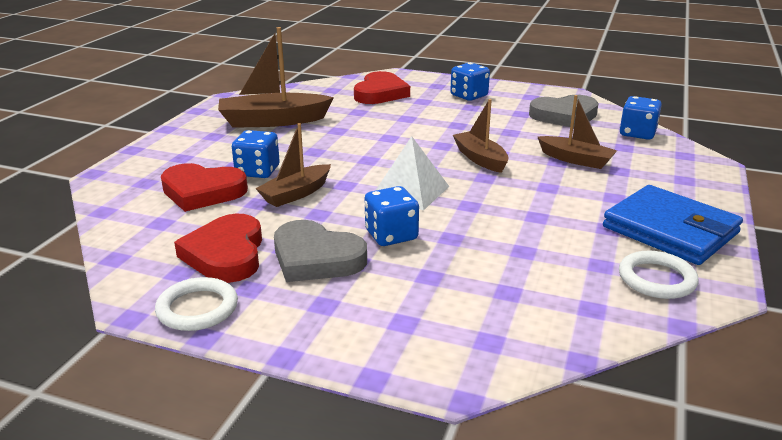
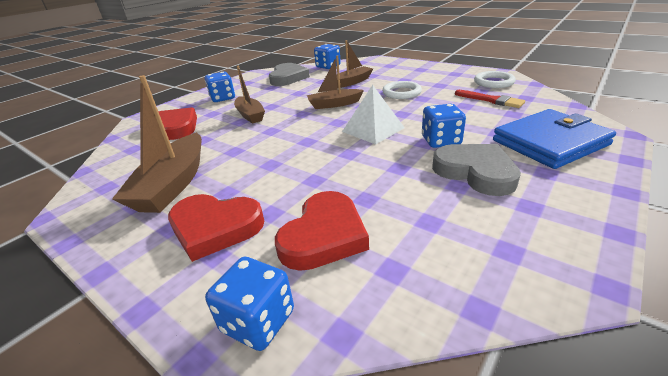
camera: 70 degrees left, 5 degrees up
white ring [155,277,238,331] -> white ring moved to [382,81,422,99]
red heart [174,214,262,283] -> red heart moved to [168,194,264,262]
blue dice [232,130,280,178] -> blue dice moved to [205,257,294,351]
brown boat [255,123,331,207] -> brown boat moved to [234,66,265,124]
grey heart [274,220,367,282] -> grey heart turned 90 degrees counterclockwise [432,144,521,196]
blue wallet [603,185,743,265] -> blue wallet moved to [493,109,616,169]
none -> red brush [455,90,525,108]

